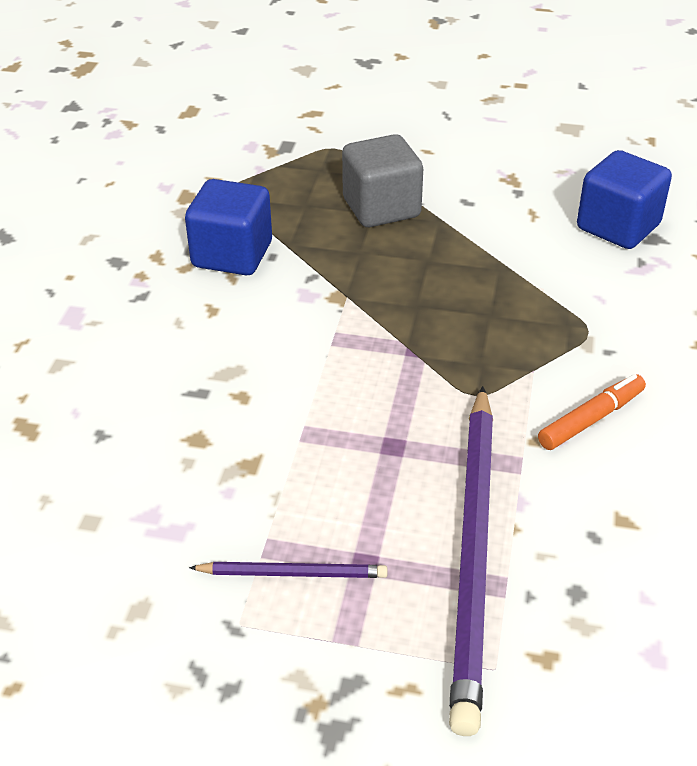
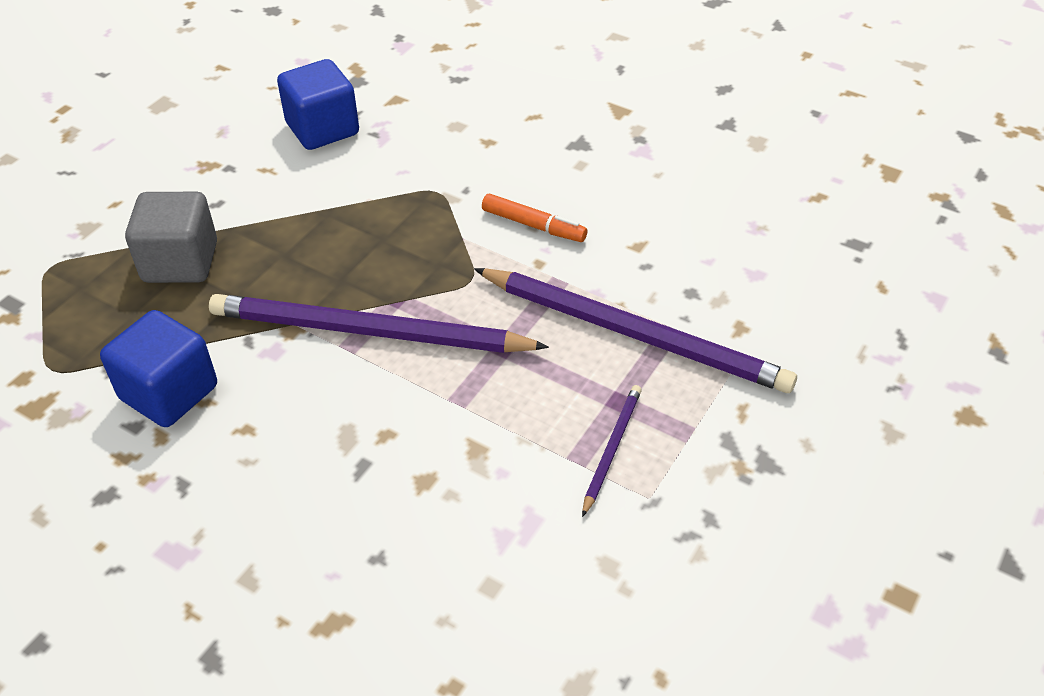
camera: 70 degrees left, 5 degrees up
orange marker [538,374,646,450] -> orange marker turned 135 degrees clockwise [482,194,587,242]
none -> purple pencil [209,294,549,353]

